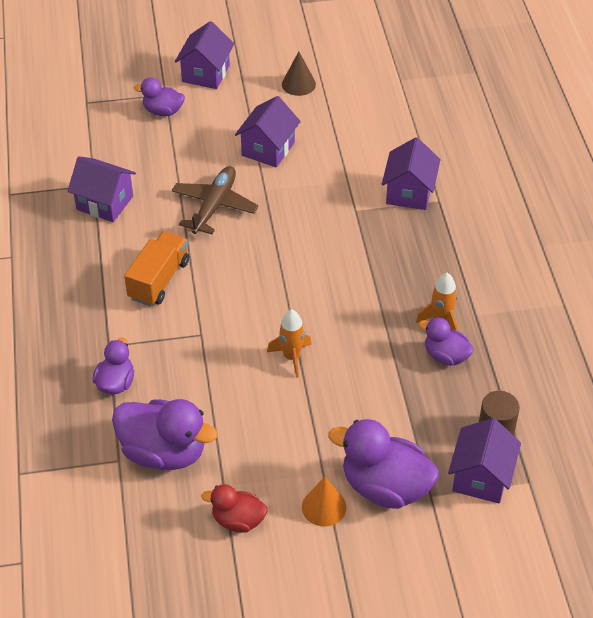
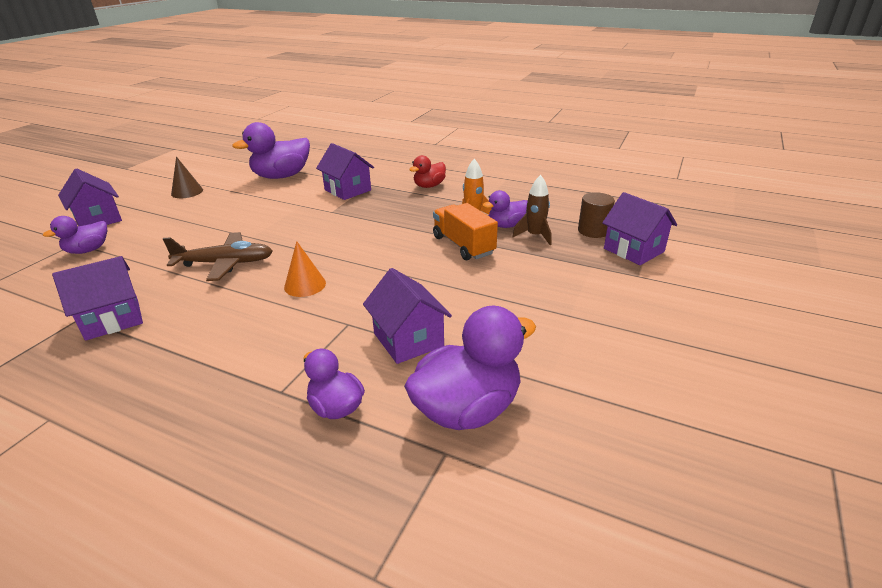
camera: 55 degrees left, 15 degrees down
orange truck [124,231,189,306] -> orange truck moved to [433,203,498,260]
brown plane [172,166,259,234] -> brown plane turned 120 degrees clockwise [163,232,273,281]
red duck [201,484,267,533] -> red duck moved to [409,155,446,188]
purple house [235,96,301,167] -> purple house moved to [363,268,452,364]
orange rocket [267,309,312,378] -> none
orange cone [302,477,346,527] -> orange cone moved to [284,241,326,297]
purple duck [328,419,439,509] -> purple duck moved to [232,122,310,179]
none -> brown rocket [512,175,552,245]

